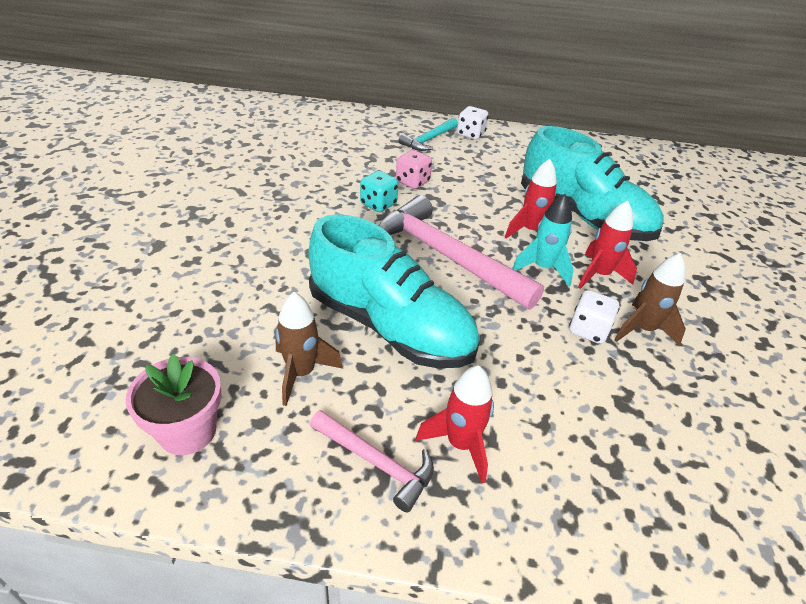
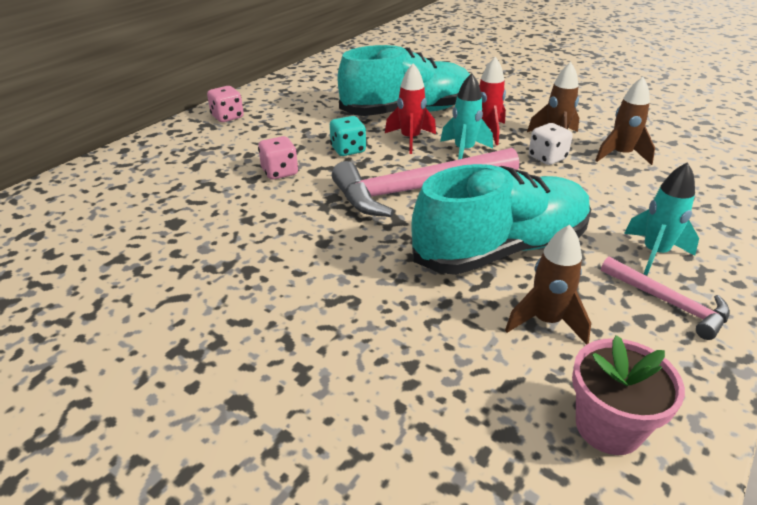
camera: 60 degrees left, 5 degrees down
pink hammer [310,410,434,513] -> pink hammer turned 75 degrees clockwise [601,257,730,340]
turquoise dice [360,171,398,212] -> turquoise dice moved to [330,116,366,156]
turquoise hammer [398,118,458,151] -> none
red rocket [416,365,494,483] -> turquoise rocket [624,162,699,275]
white dice [457,106,488,140] -> pink dice [207,86,244,122]
none -> brown rocket [595,77,655,165]

